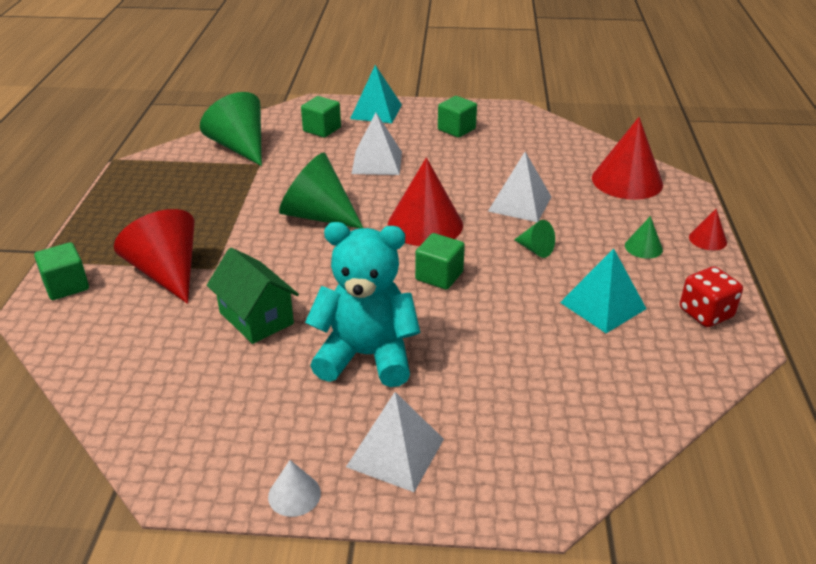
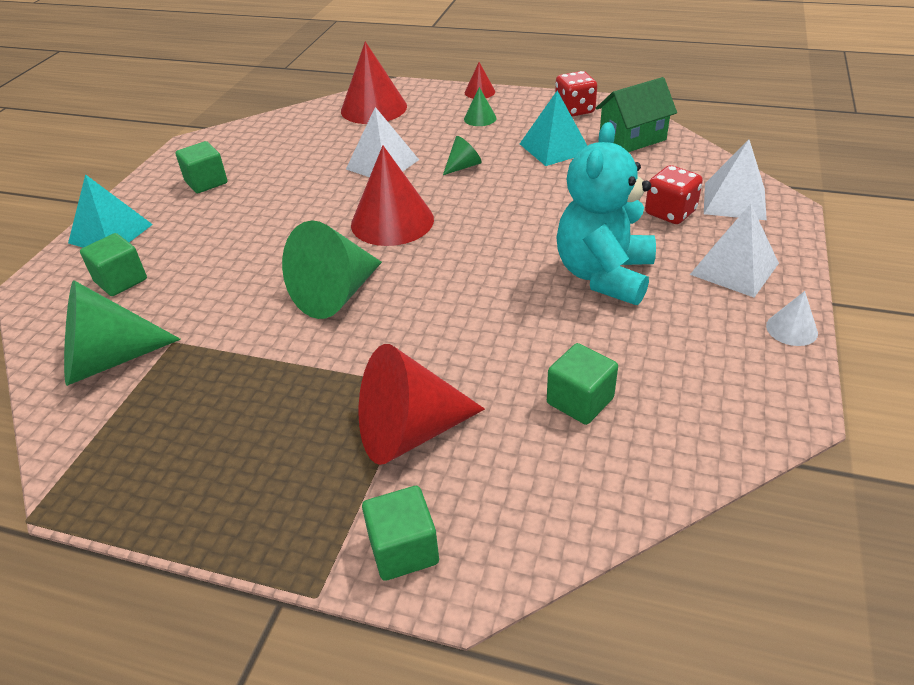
camera: 75 degrees left, 5 degrees up
green house [207,248,299,344] -> green house moved to [596,77,677,152]
white pyramid [351,113,402,175] -> white pyramid moved to [704,139,767,220]
green cube [415,233,465,290] -> green cube moved to [547,343,618,425]
none -> red dice [645,165,703,224]

